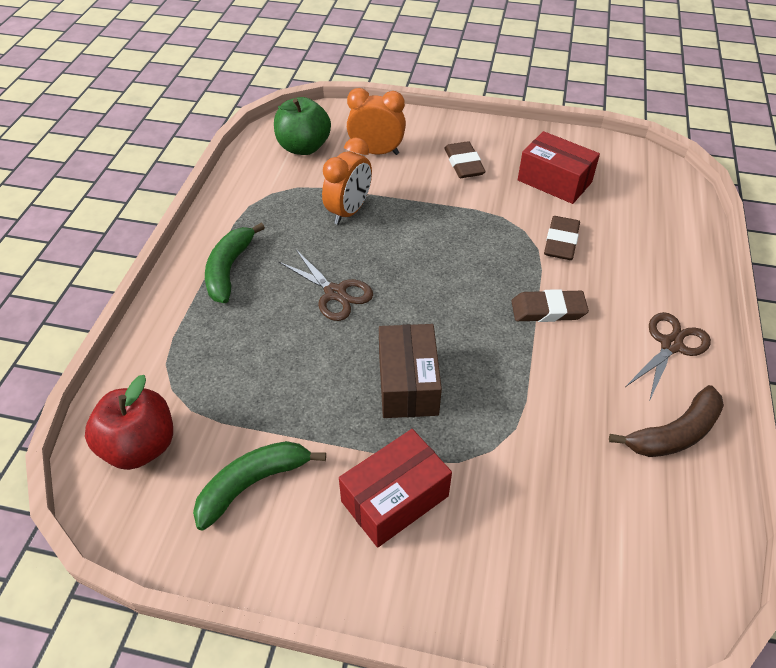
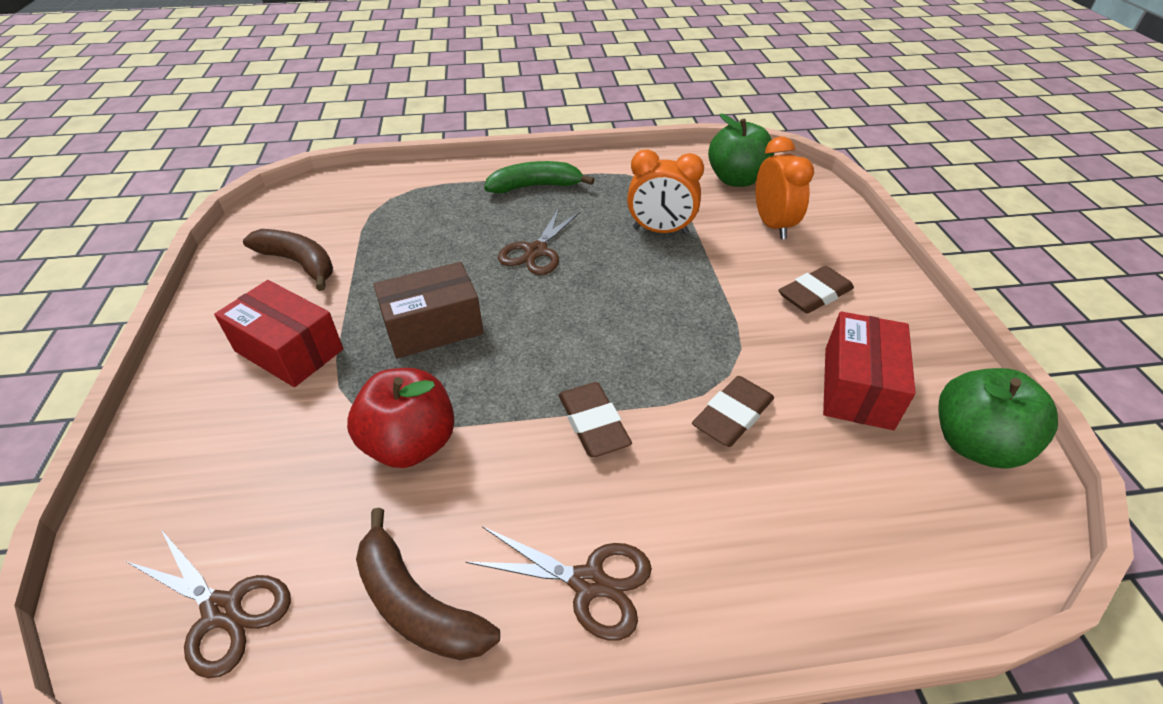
camera: 70 degrees right, 5 degrees down
red apple [85,375,173,470] -> red apple moved to [347,368,455,468]
green banana [193,441,326,531] -> brown banana [243,229,333,291]
brown eraser [544,216,580,260] -> brown eraser turned 45 degrees counterclockwise [692,376,774,447]
none -> brown scissors [126,531,291,678]
none -> green apple [938,368,1058,469]

